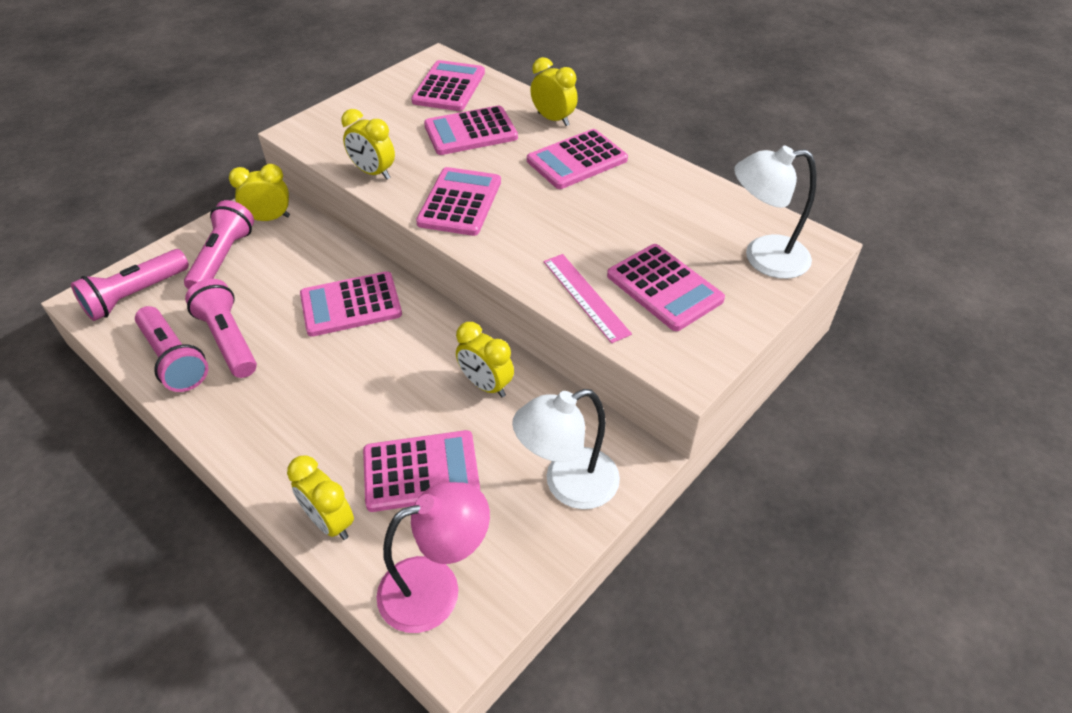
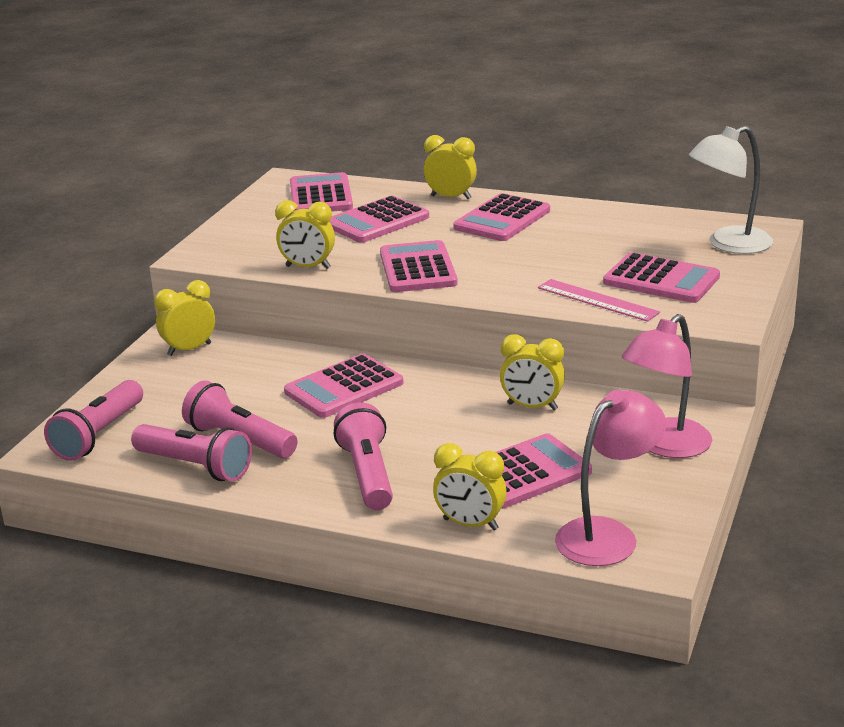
camera: 20 degrees left, 20 degrees down
pink flashlight [184,200,254,290] -> pink flashlight moved to [334,402,393,510]
white lamp [512,389,620,509] -> pink lamp [622,314,712,458]

